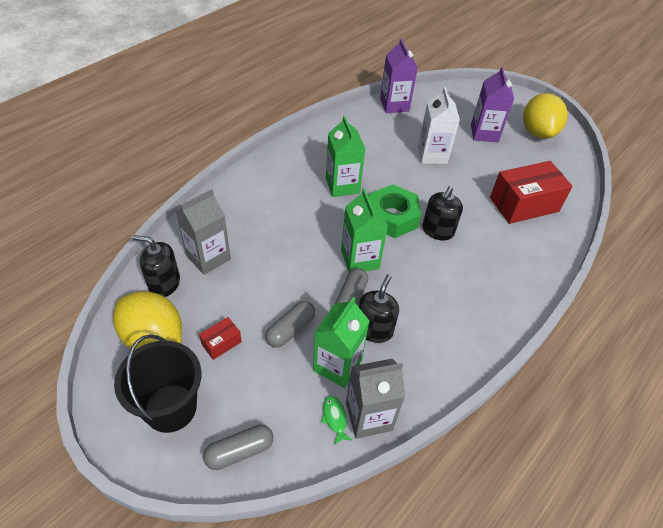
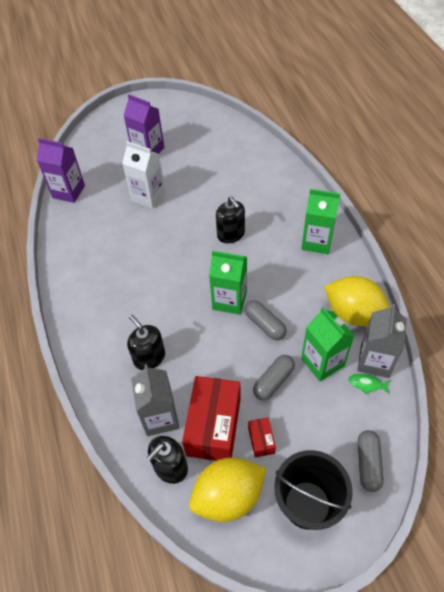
camera: 55 degrees left, 5 degrees up
grey capsule [265,301,315,348] -> grey capsule turned 60 degrees clockwise [253,355,295,400]
green carton [326,116,365,197] -> green carton moved to [301,189,340,254]
black soap dispenser [359,274,399,343] -> black soap dispenser moved to [127,315,165,370]
green nut [369,184,421,238] -> none
red box [490,161,573,224] -> red box moved to [182,376,241,461]
yellow lemon [523,93,568,139] -> yellow lemon moved to [324,276,390,326]

